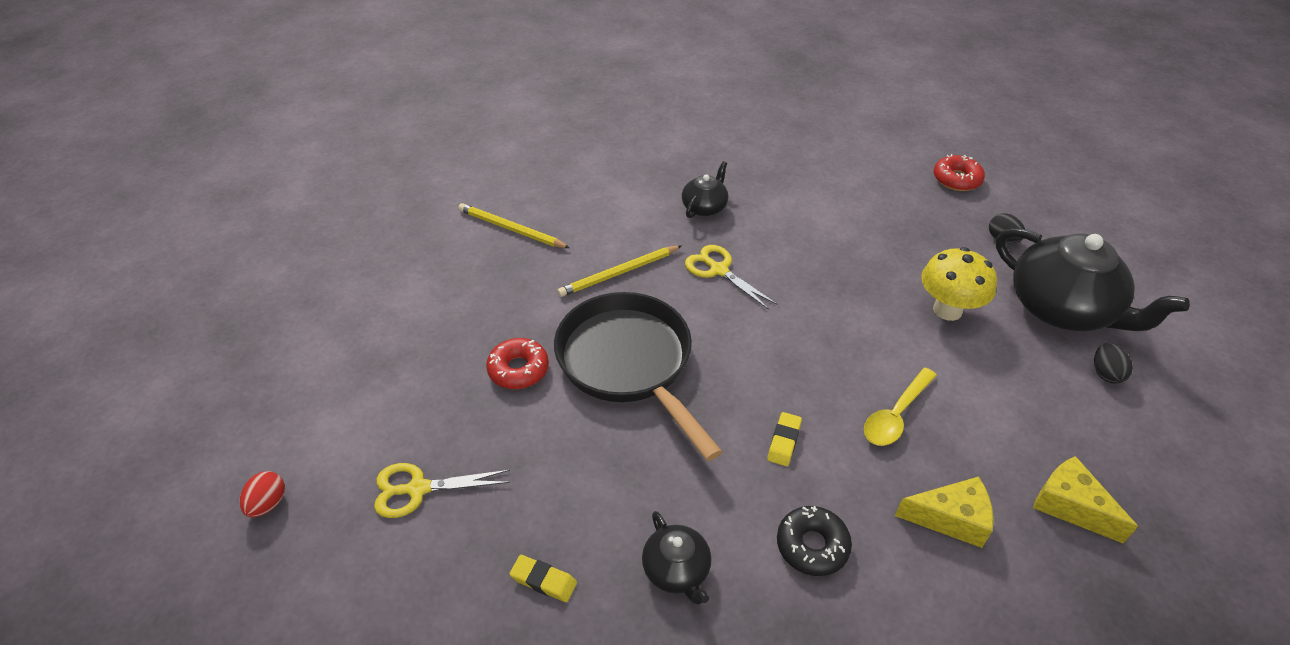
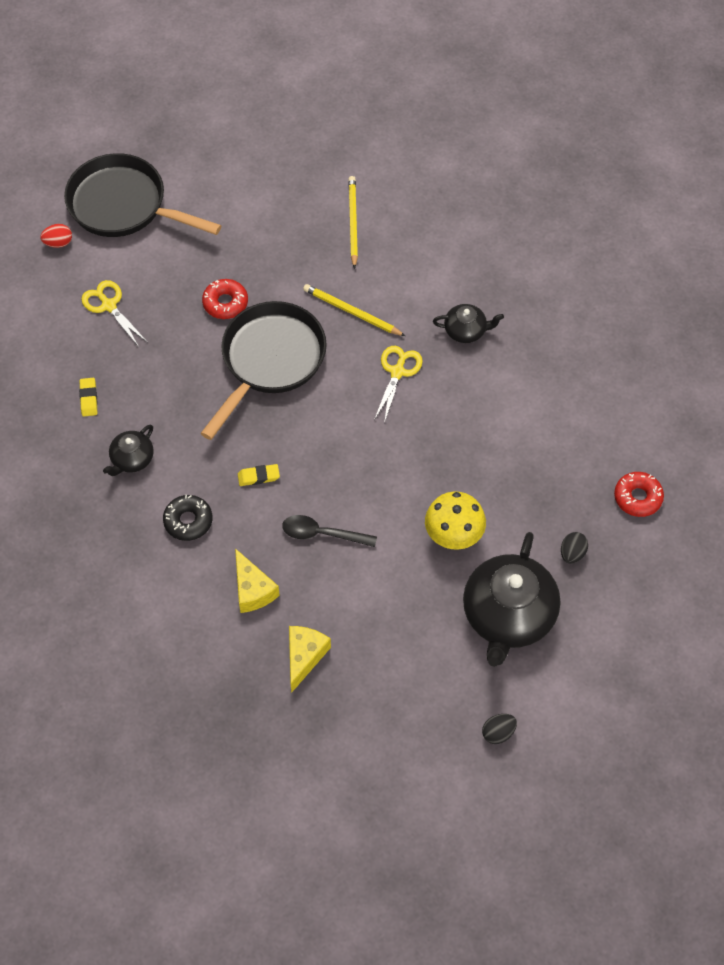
camera: 60 degrees right, 15 degrees up
yellow spoon [864,368,937,446] -> black spoon [282,515,377,547]
black egg [1094,343,1133,384] -> black egg moved to [482,714,517,744]
none -> black pan [64,153,222,237]

